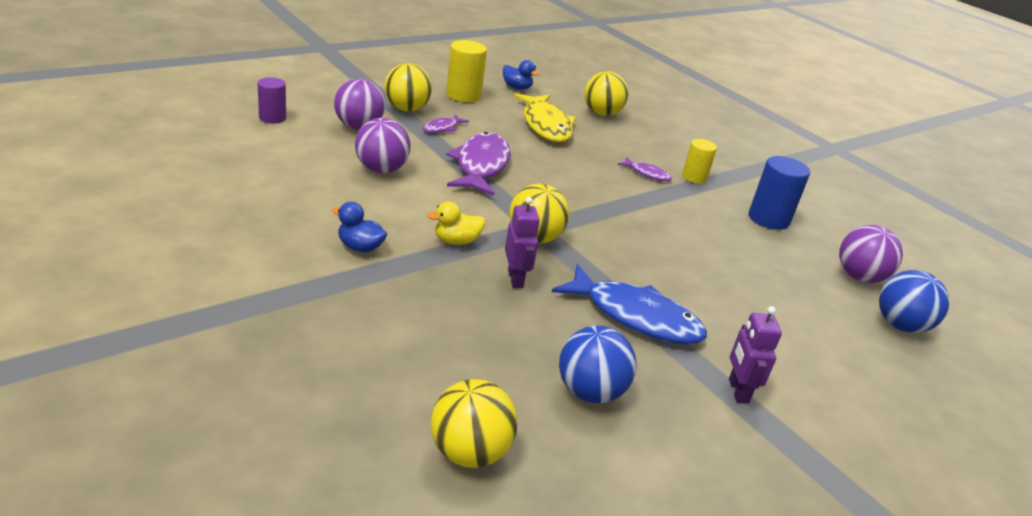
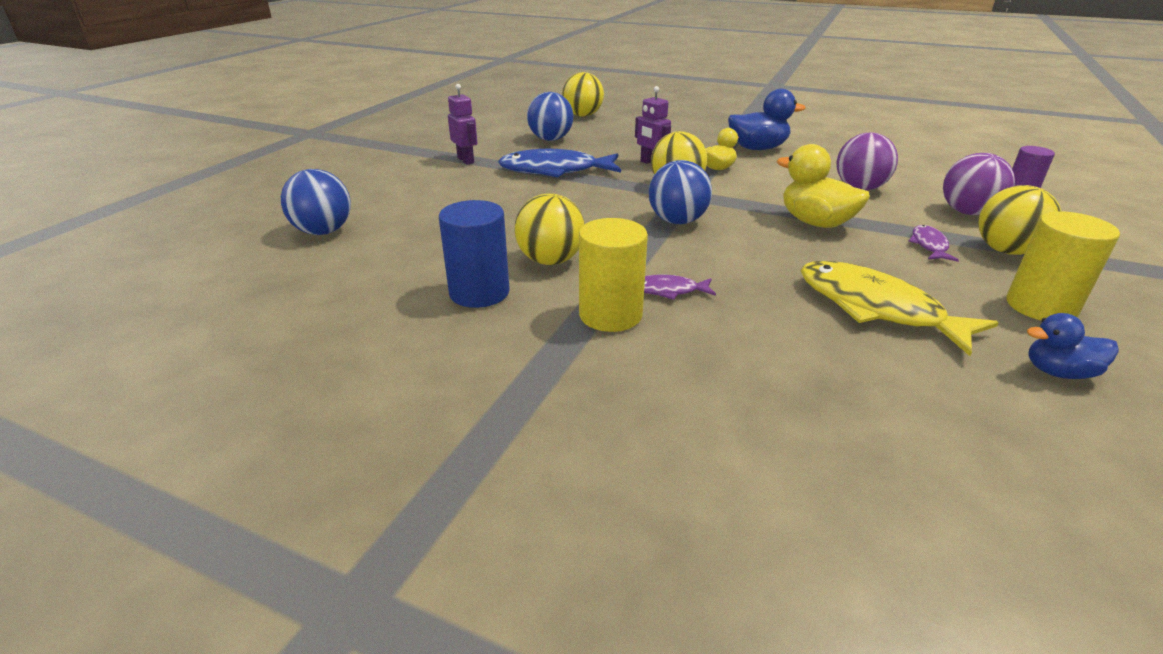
camera: 155 degrees right, 0 degrees up
blue duck [332,202,387,252] -> blue duck [728,89,806,150], size x1.63
purple fish [446,132,511,196] -> yellow duck [777,144,870,228]
yellow ball [584,71,628,116] -> yellow ball moved to [515,194,585,265]
yellow cylinder [682,139,717,184] -> yellow cylinder [579,218,648,332], size x1.53
purple ball [839,225,903,283] -> none
none -> blue ball [649,160,712,224]

